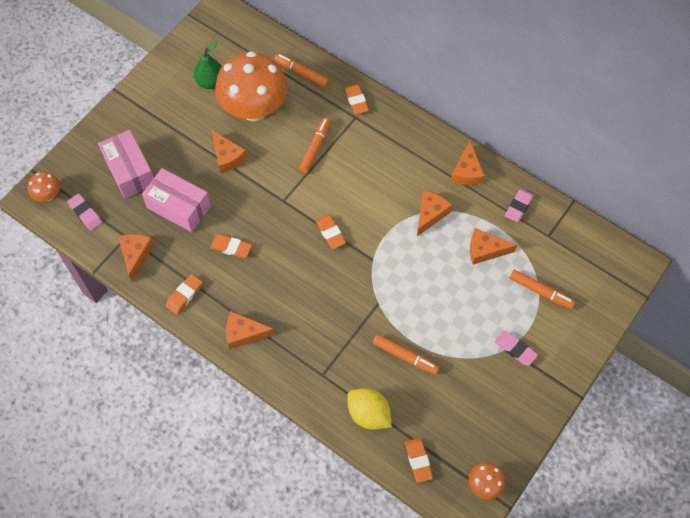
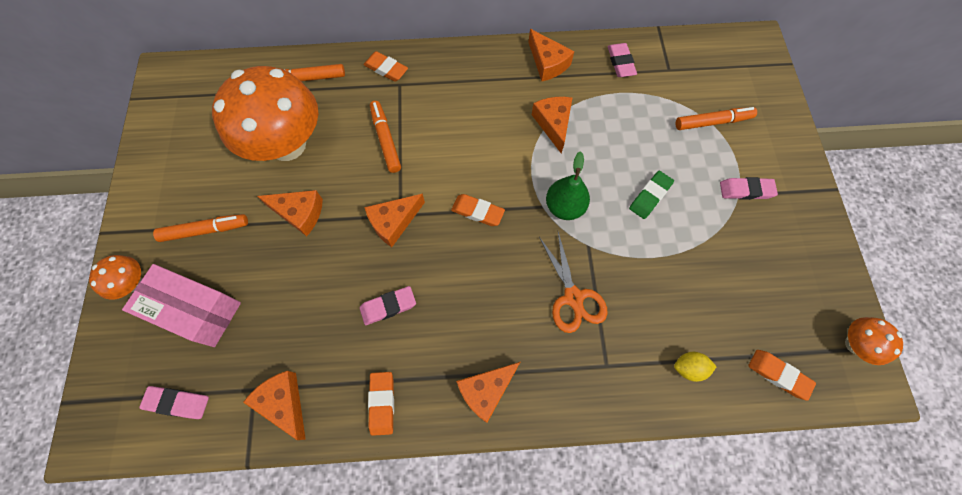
camera: 40 degrees left, 5 degrees up
orange mushroom [28,172,60,202] -> orange mushroom moved to [89,255,142,300]
pink box [142,168,211,232] -> none
green pear [194,41,222,89] -> green pear moved to [546,151,590,220]
orange eraser [210,234,252,258] -> pink eraser [360,286,416,325]
yellow lemon [347,388,392,430] -> yellow lemon [674,352,717,382], size x0.57
orange marker [373,334,440,375] -> orange marker moved to [153,214,248,242]
orange cheese [470,228,517,265] -> orange cheese moved to [364,194,425,247]
none -> orange scissors [539,232,608,333]
none -> green eraser [629,171,674,219]

